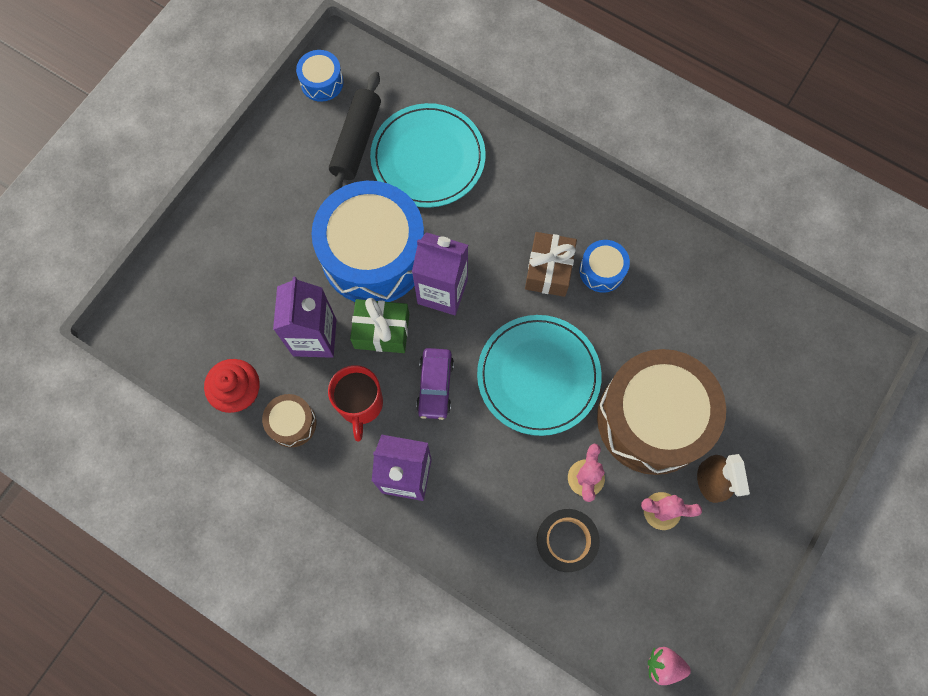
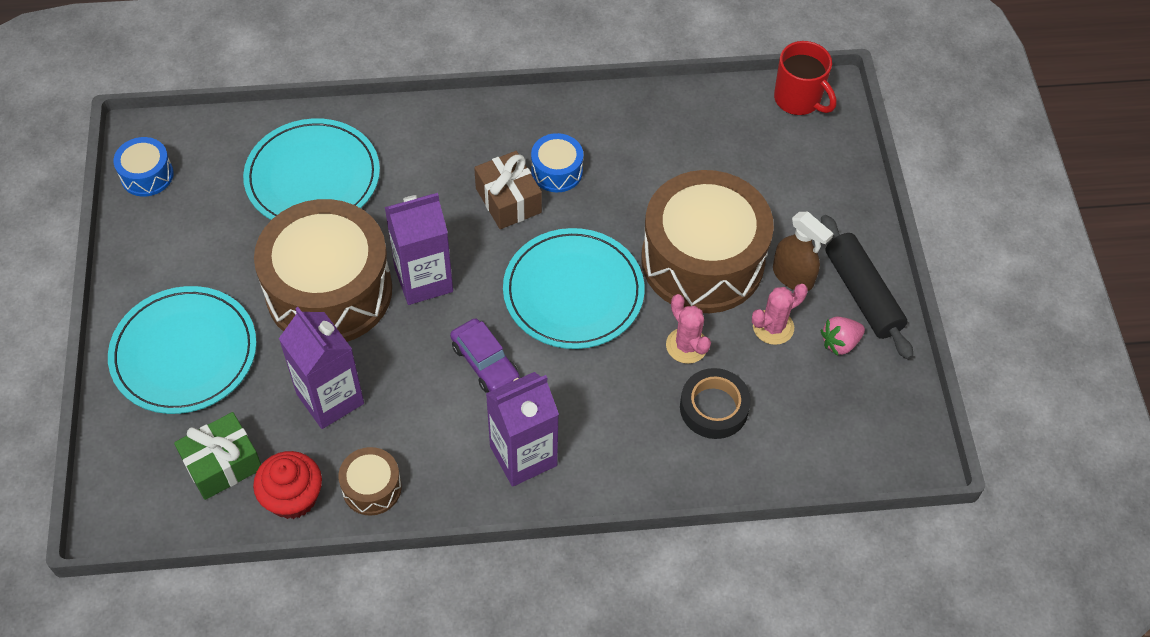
camera: 40 degrees left, 15 degrees down
blue drum [311,181,424,302] -> brown drum [254,199,392,342]
red mug [328,365,383,441] -> red mug moved to [774,41,836,115]
black rolling pin [329,71,381,195] -> black rolling pin moved to [821,215,913,360]
green gift [350,298,410,353] -> green gift moved to [174,412,261,500]
pink strawberry [648,647,691,685] -> pink strawberry moved to [821,317,865,356]
none -> turquoise plate [108,286,257,414]

